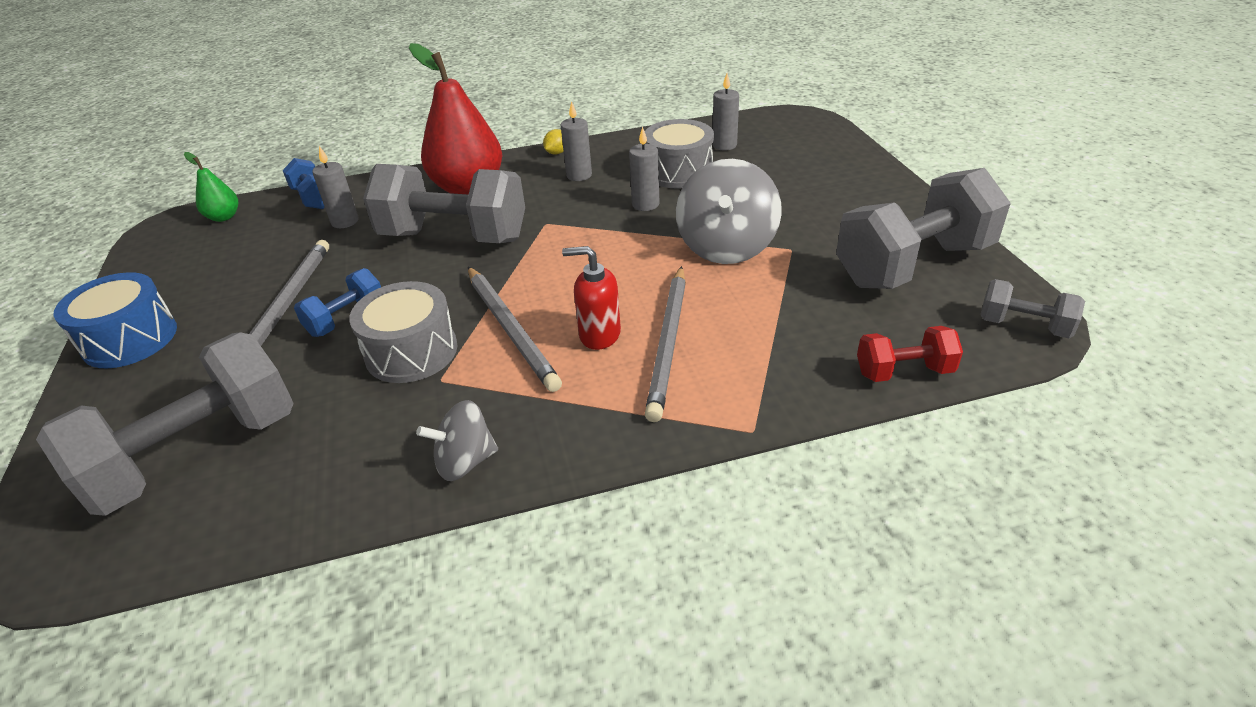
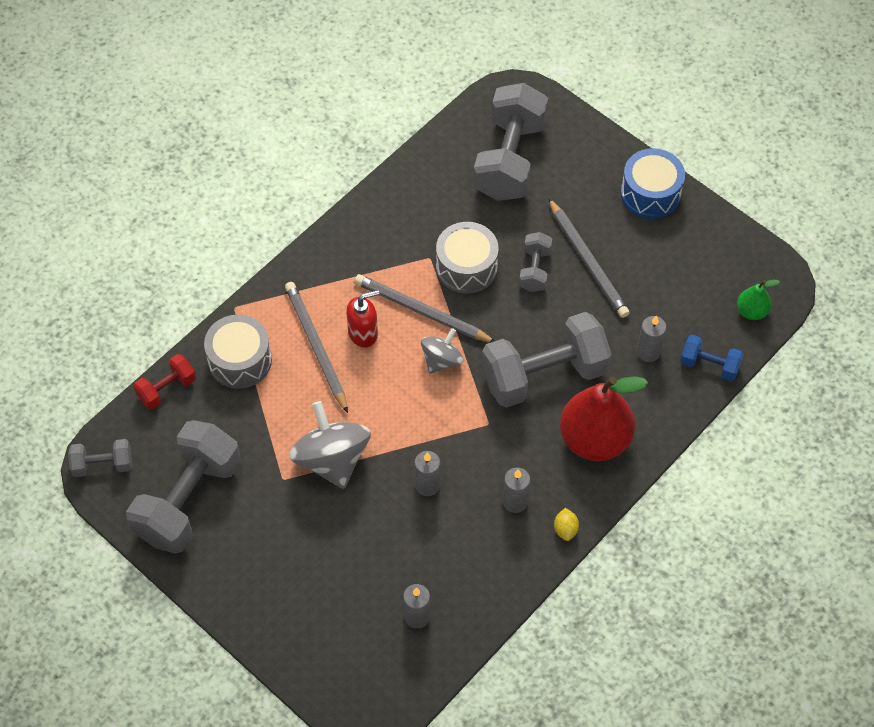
camera: 145 degrees right, 20 degrees up
blue dumbbell [294,268,381,337] -> grey dumbbell [519,232,552,292]
grey spinning top [416,400,498,481] -> grey spinning top moved to [421,328,463,374]
grey drum [645,119,714,189] -> grey drum moved to [204,314,272,389]

